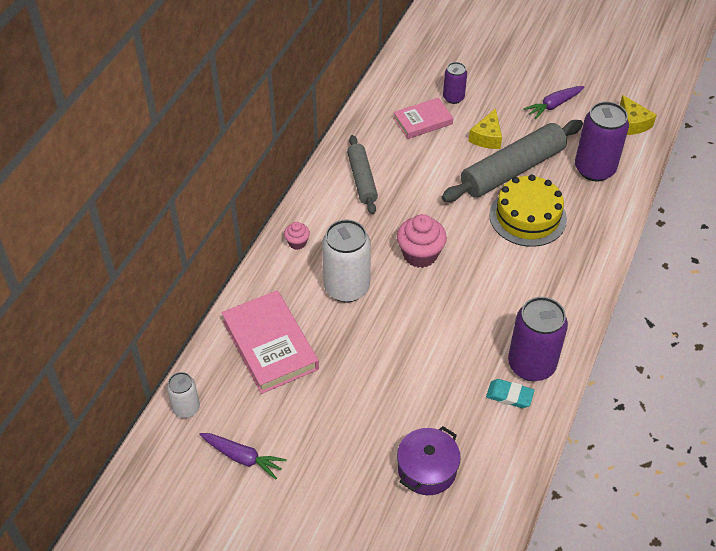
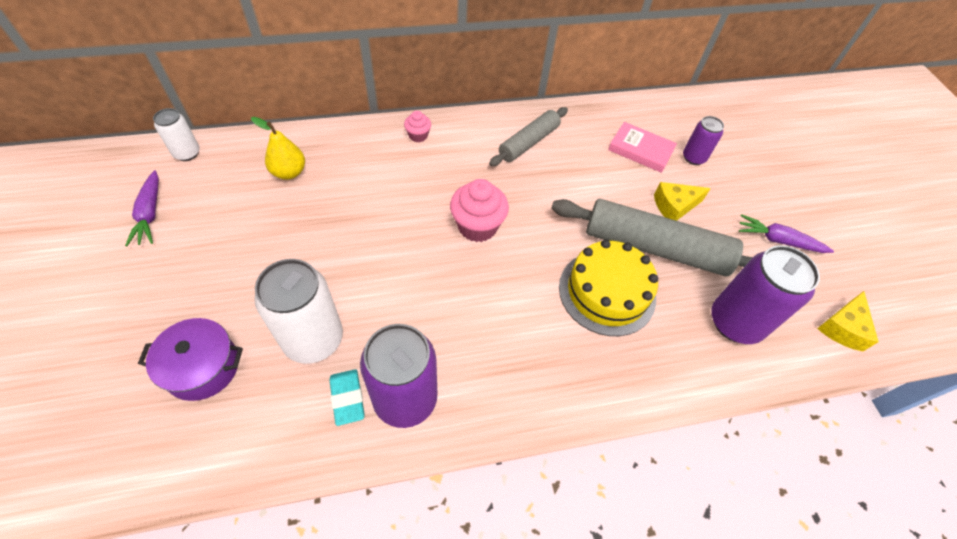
camera: 50 degrees right, 5 degrees up
pink book [221,290,319,394] -> yellow pear [251,117,305,180]
white can [322,219,371,303] -> white can moved to [254,259,343,364]

